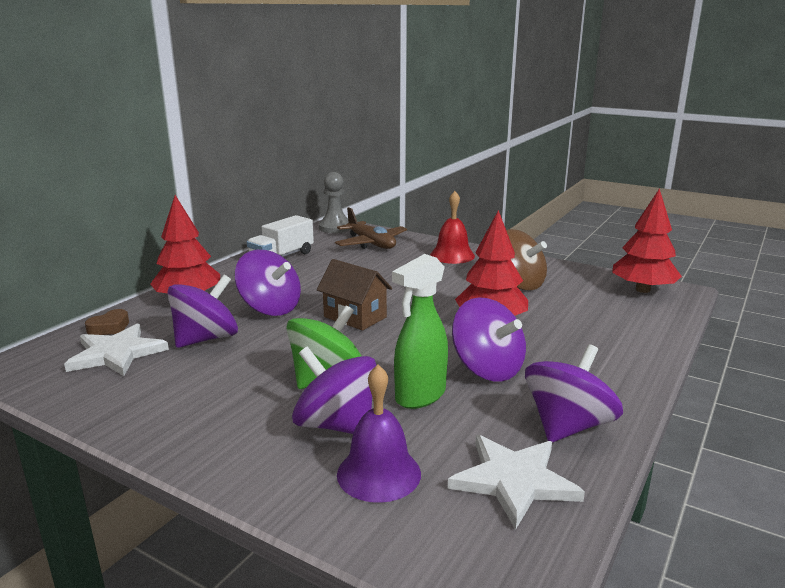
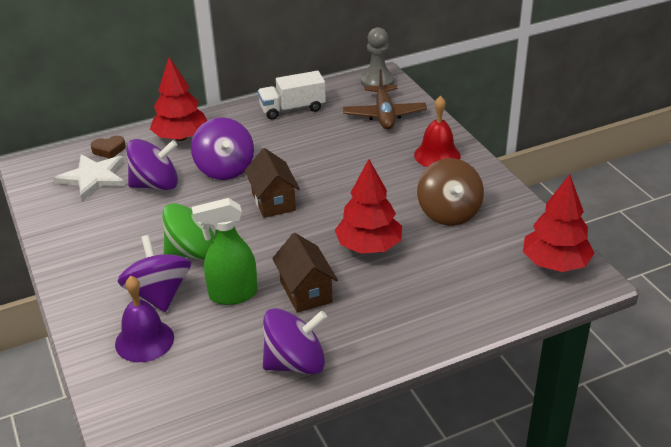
camera: 35 degrees right, 15 degrees up
white star [448,435,585,530] -> none
purple spinning top [452,297,526,381] -> brown house [272,233,338,313]

